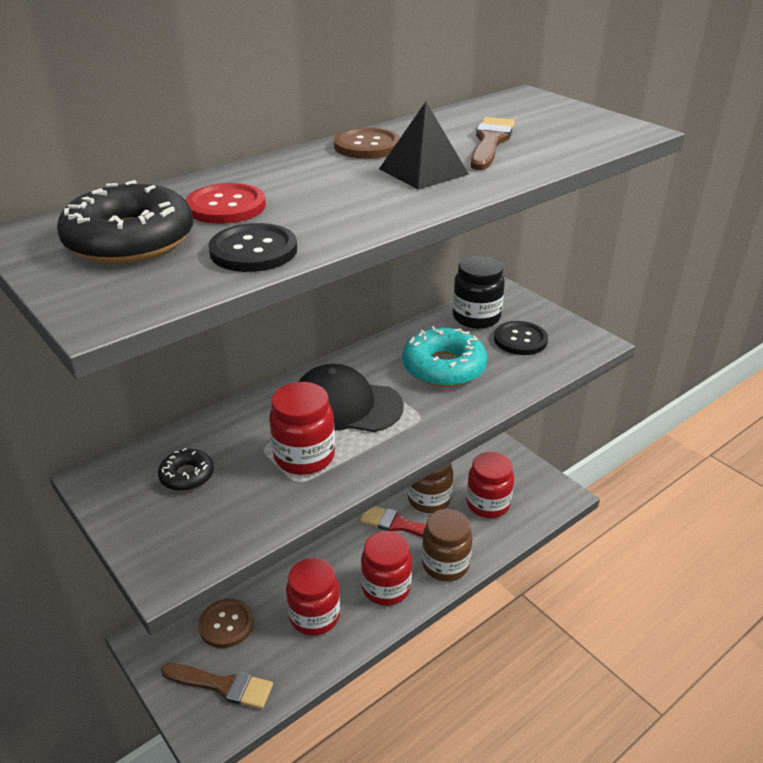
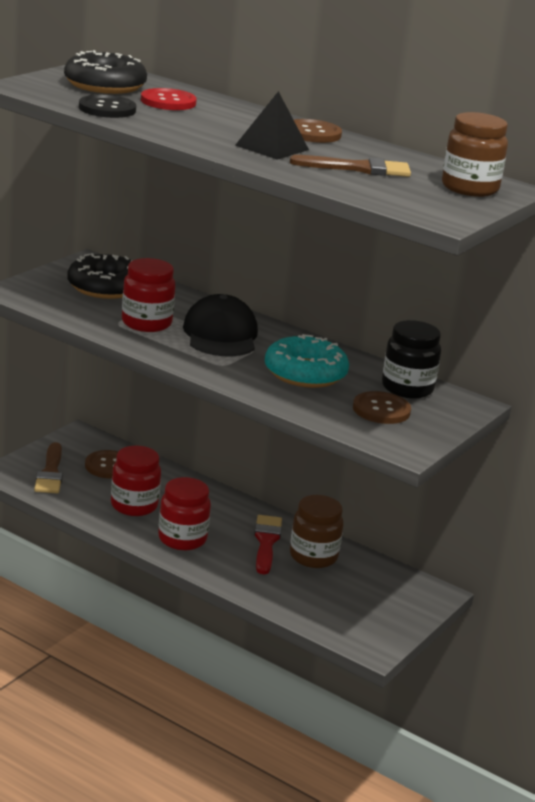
camera: 70 degrees right, 10 degrees down
black donut [158,448,214,491] -> black donut [67,253,133,299], size x1.85
brown jar [422,509,472,581] -> brown jar moved to [442,112,508,197]
red jar [466,452,514,518] -> none
black button [494,321,548,355] -> brown button [353,391,411,424]

